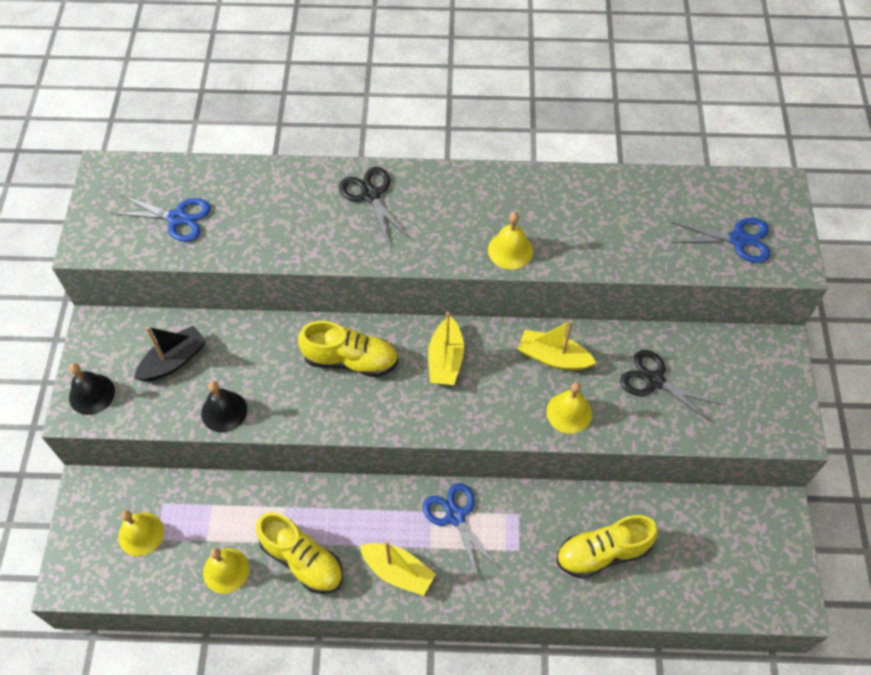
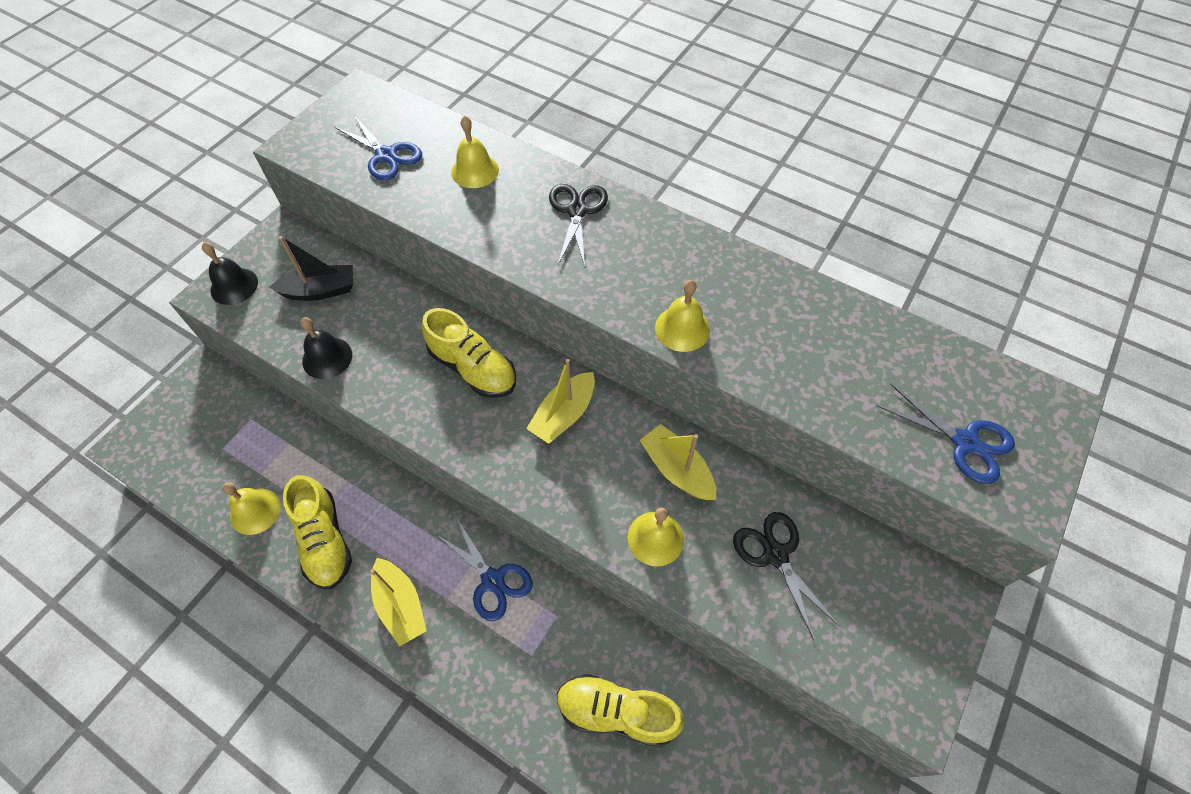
camera: 30 degrees right, 0 degrees up
yellow bell [118,510,164,556] -> yellow bell moved to [451,116,499,188]
blue scissors [423,483,499,579] -> blue scissors turned 135 degrees clockwise [437,519,533,621]

